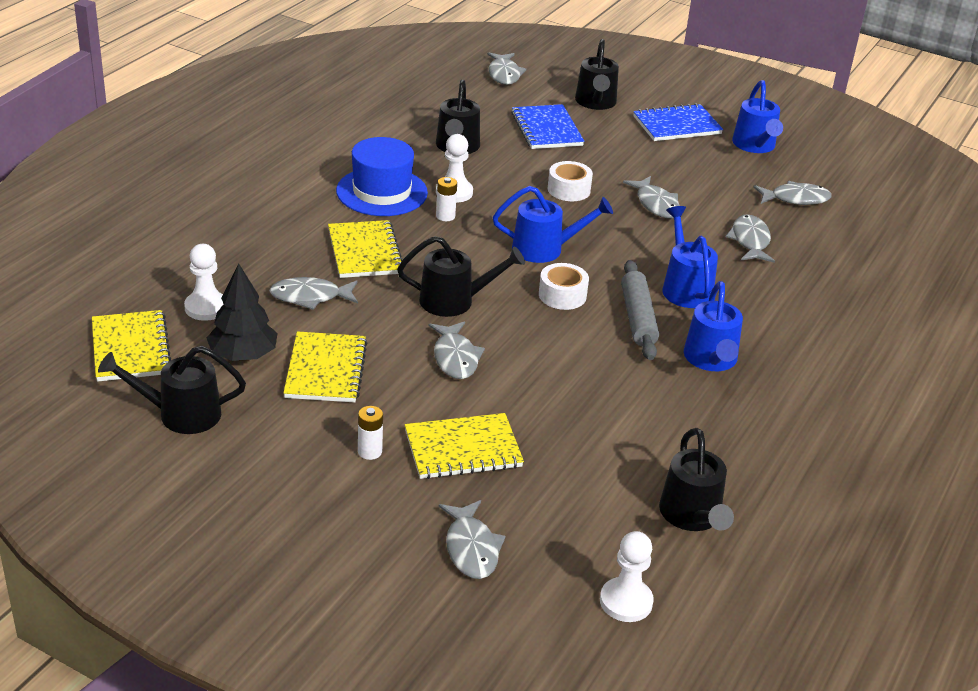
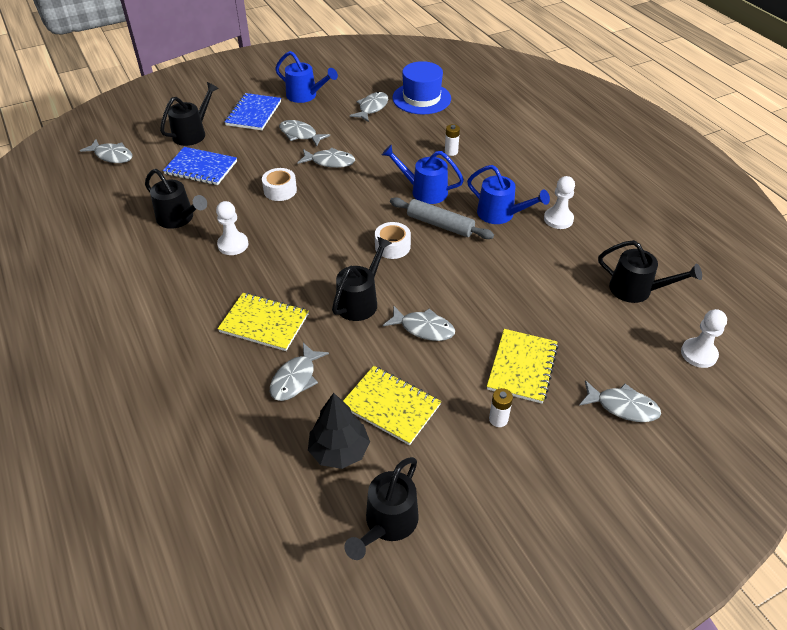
camera: 55 degrees left, 10 degrees up
yellow notebook [92,310,171,382] -> none
white pawn [184,244,223,321] -> white pawn moved to [544,176,575,229]
blue hat [336,137,428,216] -> blue hat moved to [392,61,451,114]
white battery [436,177,457,221] -> white battery moved to [445,124,460,156]
blue watering can [493,186,613,263] -> none
black watering can [575,39,619,110] -> black watering can turned 90 degrees counterclockwise [160,82,219,146]
grey fish [726,214,775,263] -> grey fish moved to [279,120,330,146]

